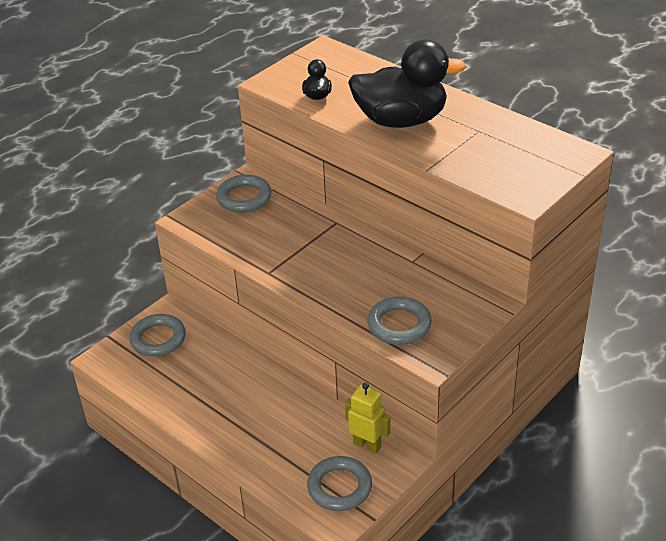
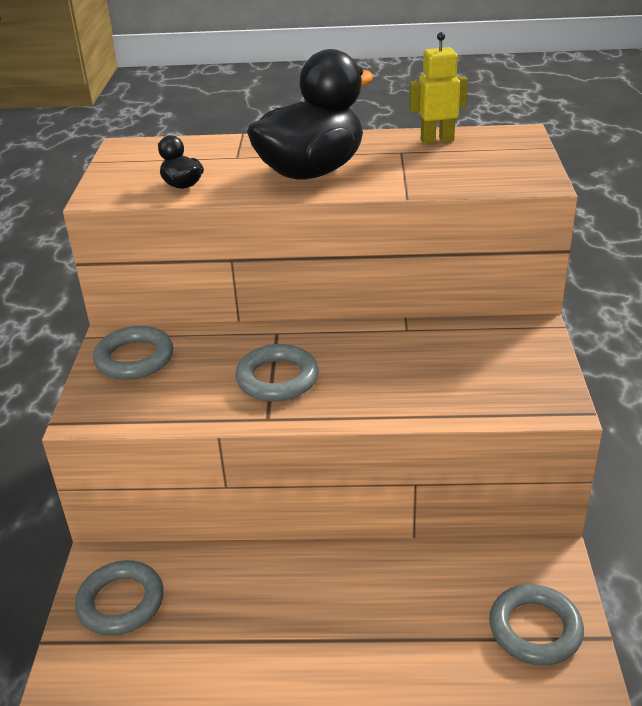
camera: 40 degrees left, 5 degrees down
yellow robot [345,382,391,454] -> yellow robot moved to [409,32,468,144]
grey ring [367,297,432,345] -> grey ring moved to [235,344,319,401]

